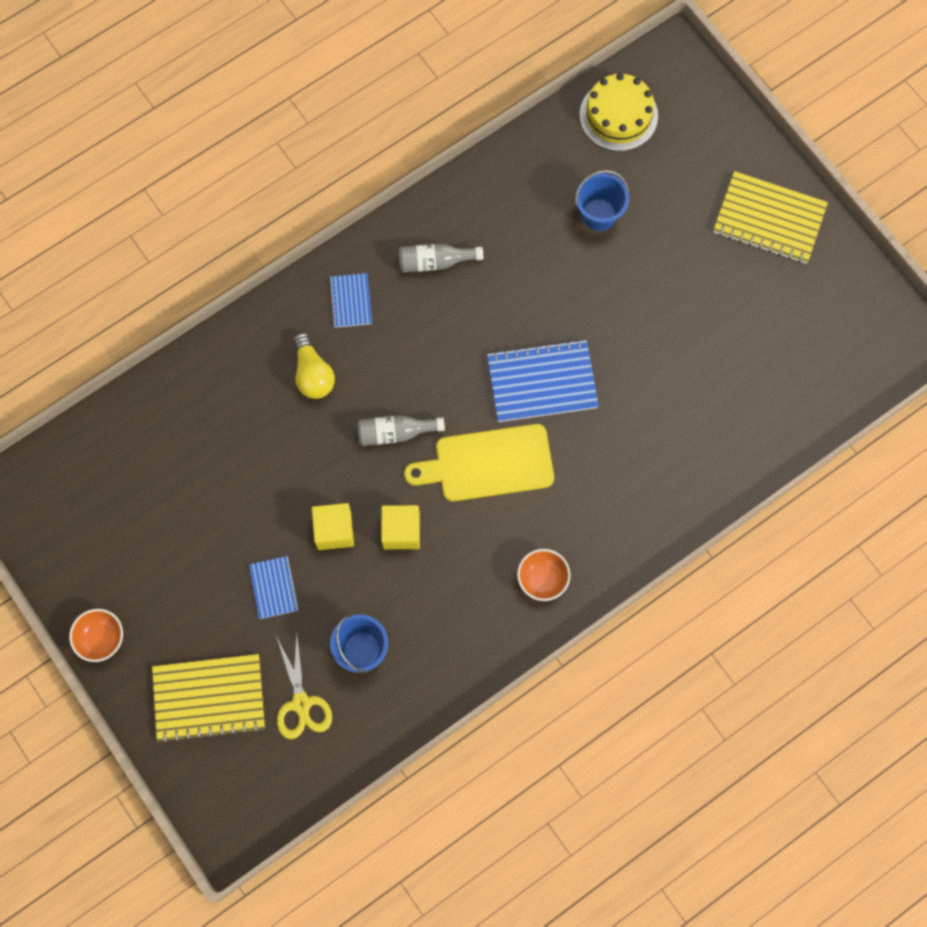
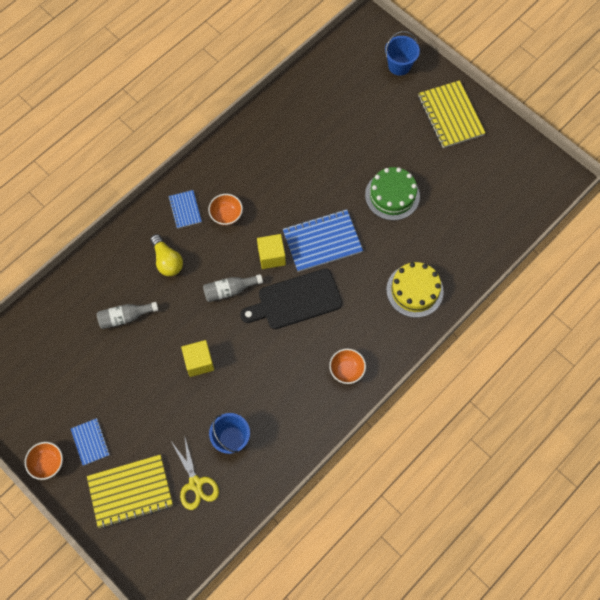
camera: 10 degrees left, 5 degrees down
blue notebook [249,556,299,619] -> blue notebook moved to [71,418,110,466]
yellow cube [381,505,420,549] -> yellow cube moved to [257,234,286,269]
grey bottle [399,244,483,273] -> grey bottle moved to [97,302,158,329]
yellow cutting board [404,424,554,501] -> black cutting board [240,268,342,329]
blue bucket [575,170,629,231] -> blue bucket moved to [385,31,420,76]
yellow cake [580,73,658,151] -> yellow cake moved to [386,262,444,318]
yellow notebook [713,171,828,264] -> yellow notebook turned 60 degrees clockwise [418,80,486,148]
none -> orange bowl [208,194,243,226]
none -> green cake [365,167,420,221]

